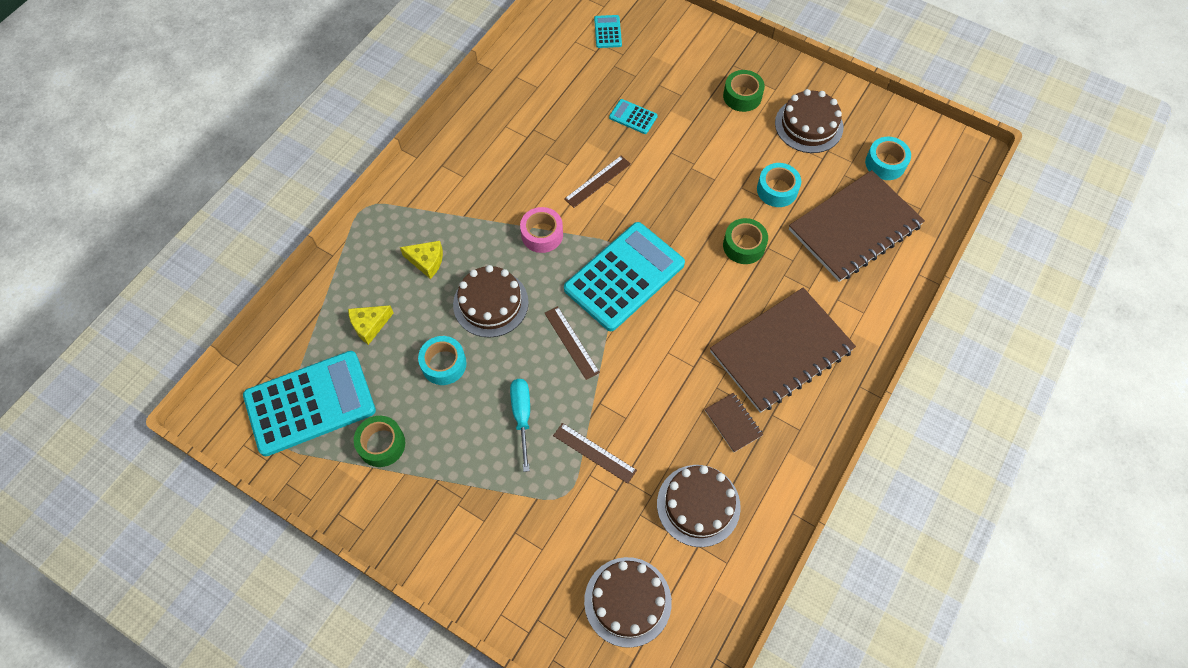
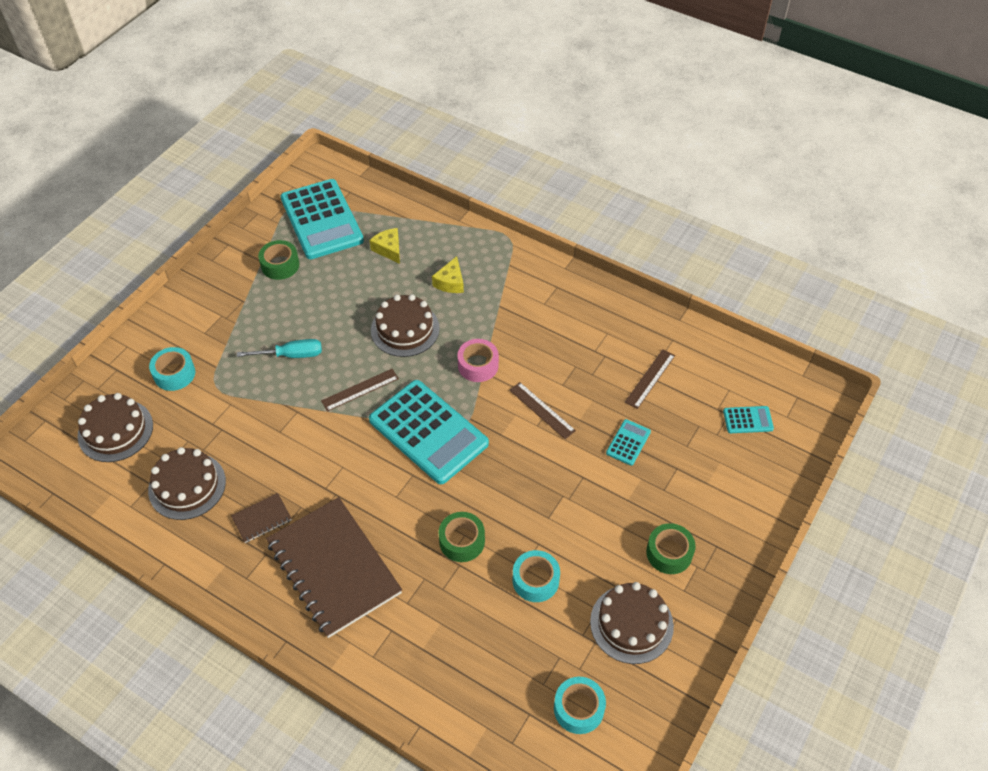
camera: 90 degrees right, 10 degrees down
turquoise tape [418,336,467,385] -> turquoise tape moved to [149,347,195,391]
brown ruler [553,423,637,484] -> brown ruler moved to [625,349,675,409]
brown notebook [789,170,925,282] -> none

